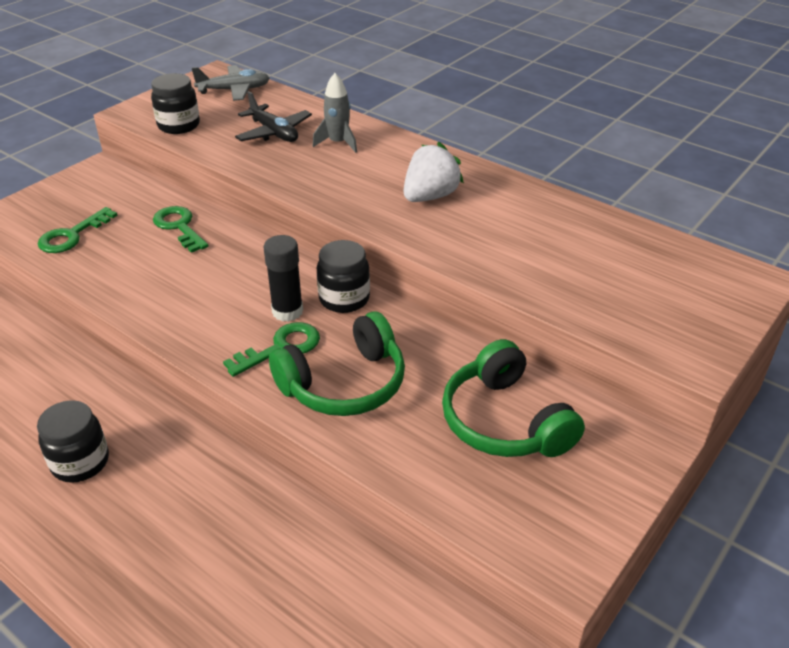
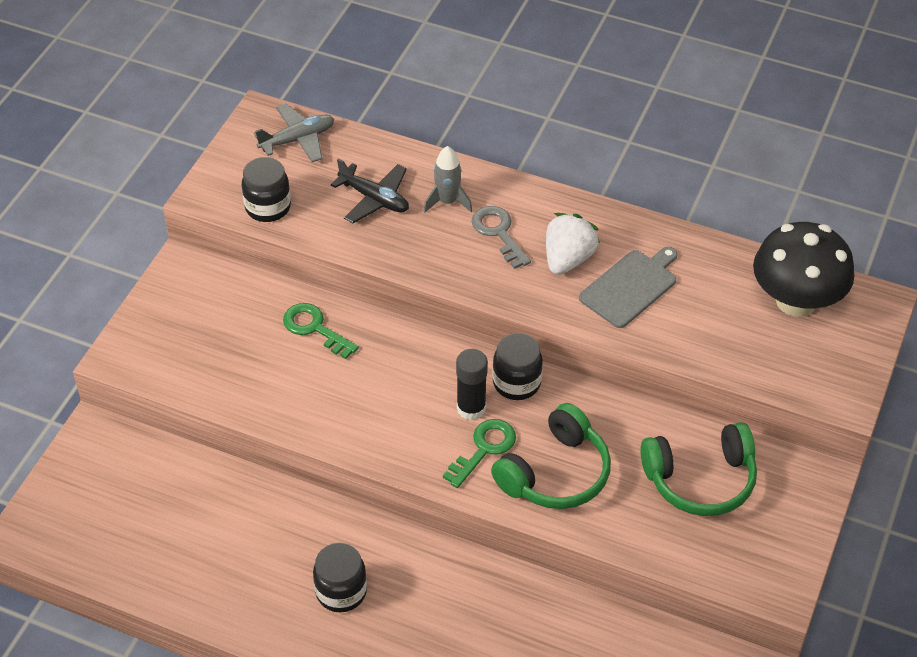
camera: 15 degrees left, 10 degrees up
green key [38,207,118,253] -> none
green headphones [442,339,585,457] -> green headphones turned 60 degrees counterclockwise [641,422,757,516]
none -> grey key [471,206,531,269]
none -> grey cutting board [579,247,677,328]
none -> black mushroom [753,222,854,317]

